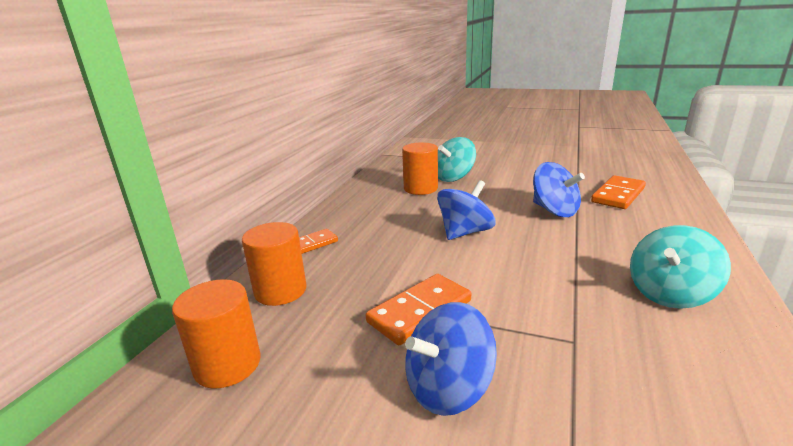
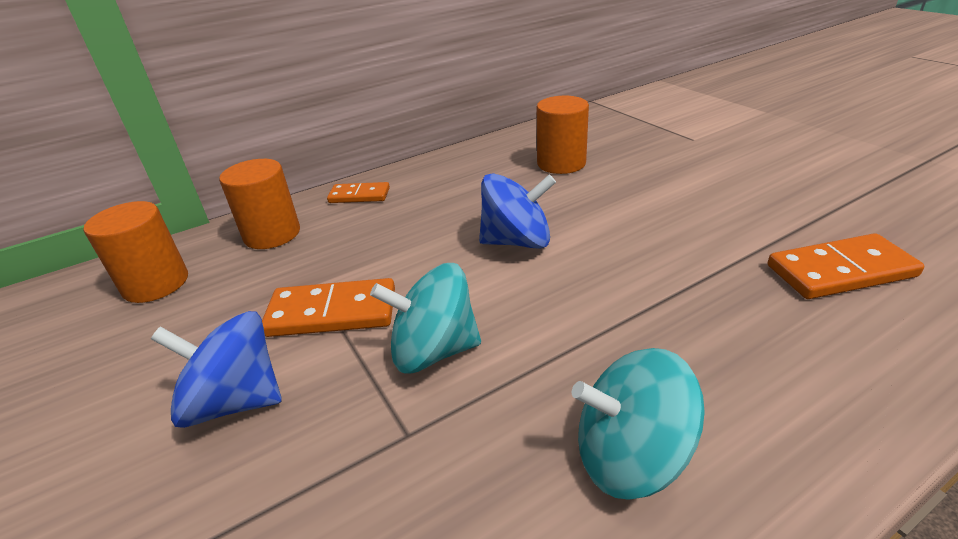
camera: 40 degrees right, 10 degrees up
turquoise spinning top [438,137,476,182] -> turquoise spinning top moved to [370,263,481,373]
blue spinning top [533,162,585,217] -> none

